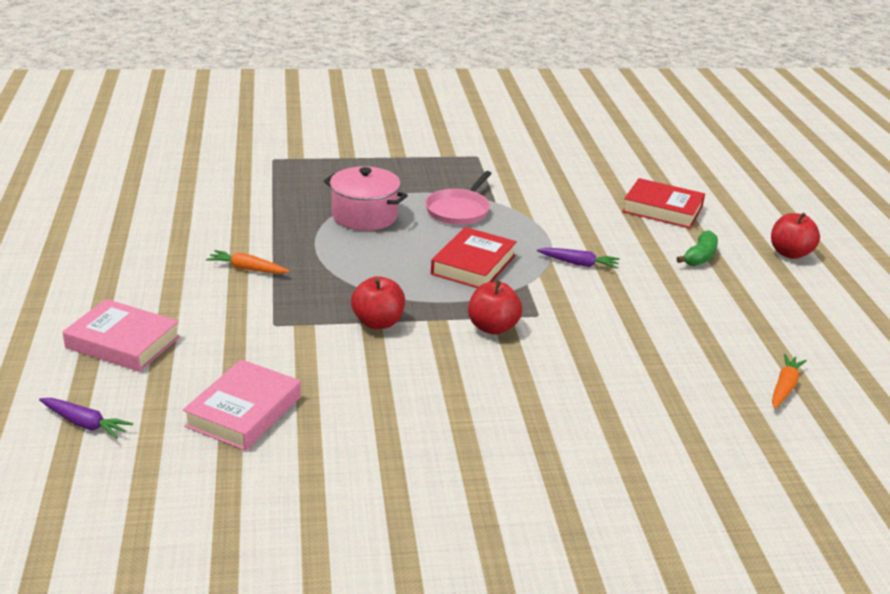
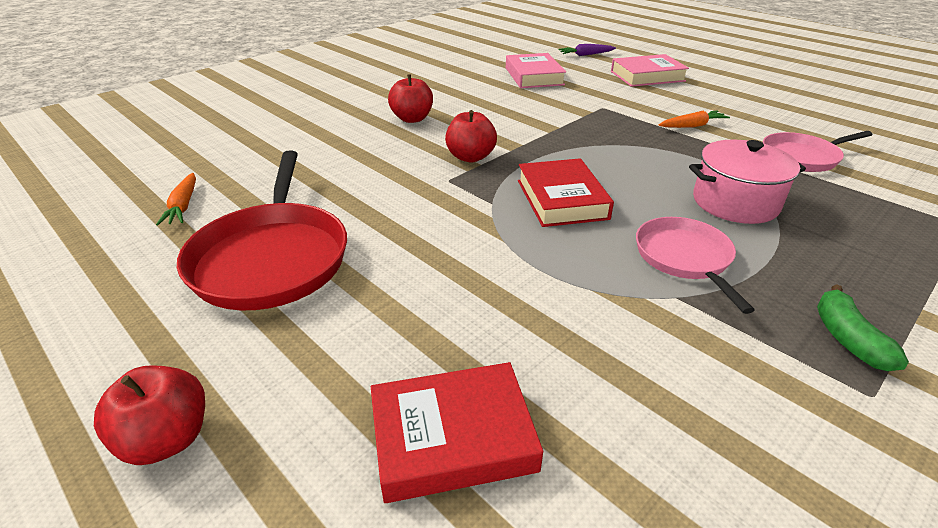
camera: 145 degrees right, 5 degrees up
red apple [351,276,405,329] -> red apple moved to [388,74,433,123]
purple carrot [537,248,620,269] -> none
green banana [676,230,718,266] -> green banana moved to [817,284,909,371]
none -> red pan [177,150,347,310]
none -> pink pan [763,131,872,172]

